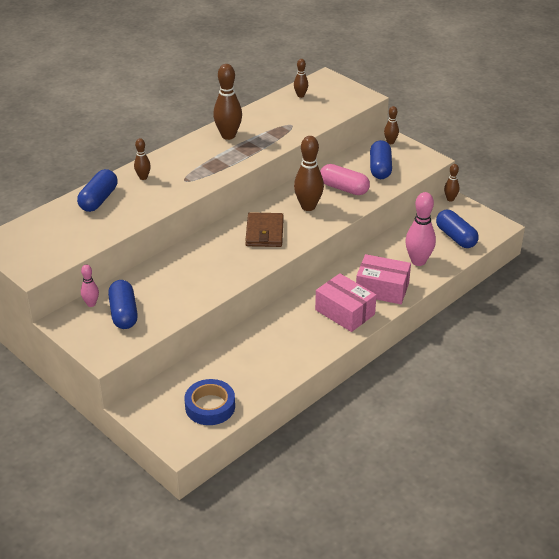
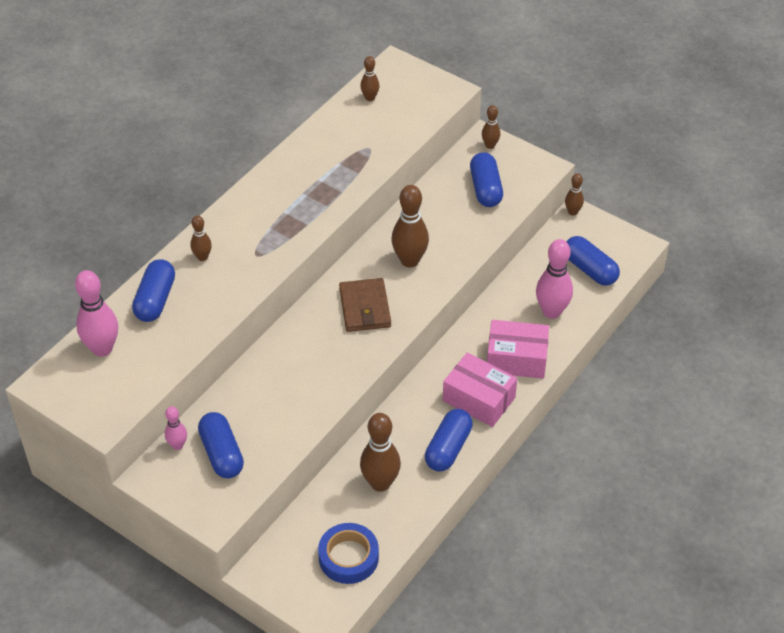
camera: 10 degrees left, 10 degrees up
brown bowling pin [213,64,242,140] -> brown bowling pin moved to [360,413,401,492]
pink capsule [320,164,370,195] -> none
none -> pink bowling pin [75,270,118,357]
none -> blue capsule [425,409,473,471]

